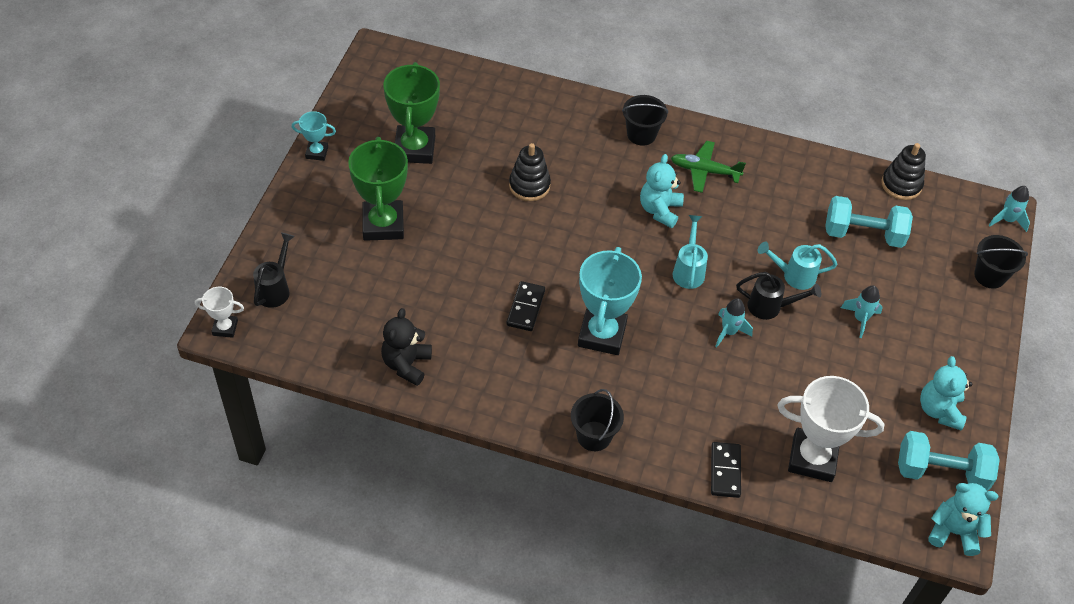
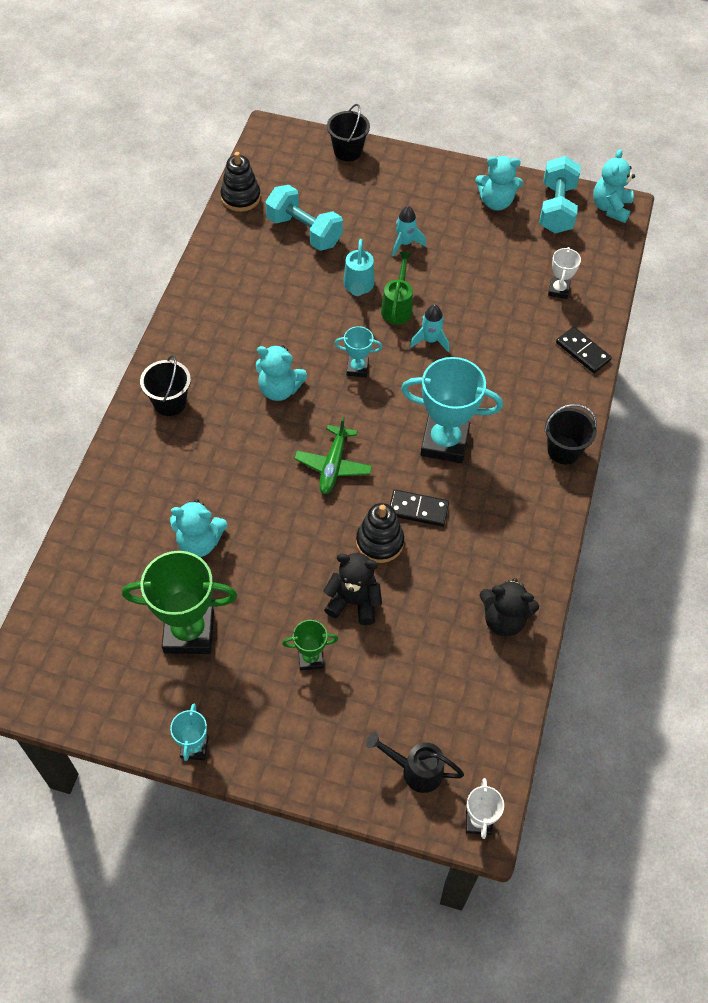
camera: 90 degrees left, 5 degrees up
green trophy [348,137,408,241] -> green trophy [282,620,338,670], size x0.50
black stacking toy [509,143,551,201] -> black stacking toy moved to [356,503,404,563]
green plane [671,141,746,193] -> green plane moved to [294,416,372,494]
turquoise watering can [673,215,708,289] -> turquoise trophy [334,326,382,377]
black domino [711,442,741,498] -> black domino turned 45 degrees clockwise [556,327,612,373]
black watering can [736,272,821,320] -> green watering can [381,252,413,325]
white trophy [777,376,885,482] -> white trophy [548,247,581,299], size x0.50
turquoise dumbbell [825,196,913,248] -> turquoise dumbbell turned 60 degrees counterclockwise [265,185,343,251]
turquoise rocket [989,186,1030,232] -> none
none -> turquoise teddy bear [170,499,227,557]
none -> black teddy bear [323,553,382,625]

